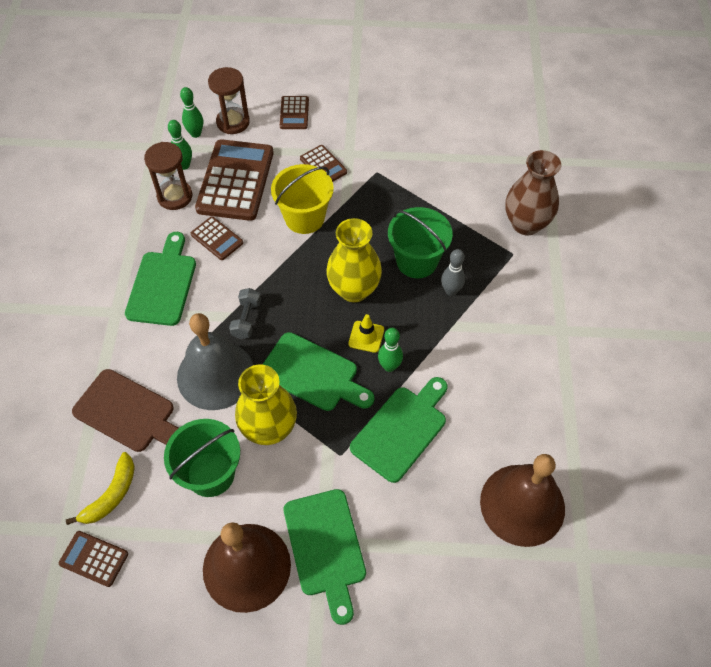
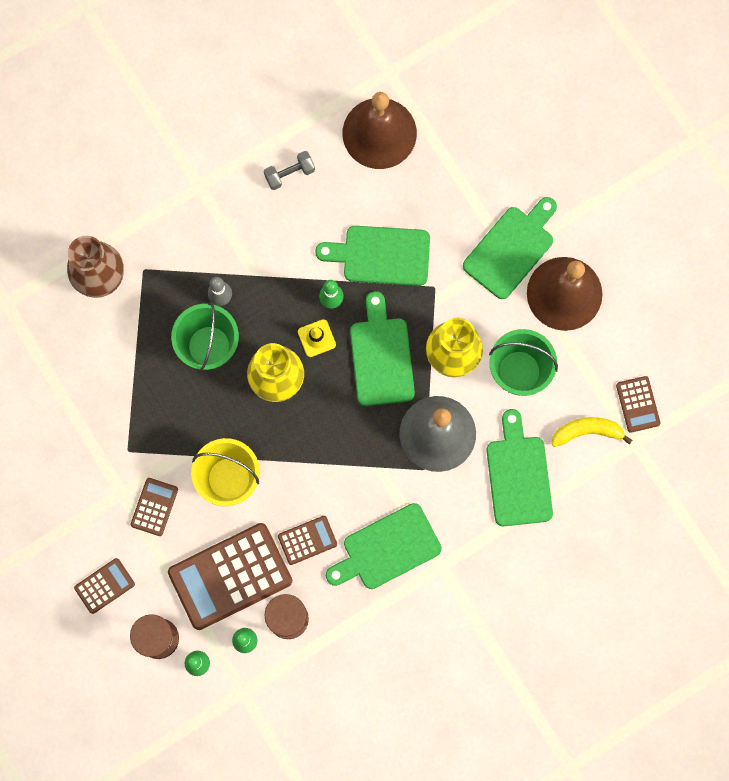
camera: 125 degrees left, 20 degrees up
brown cutting board [72,369,179,452] -> green cutting board [486,409,553,526]
brown calculator [191,216,243,260] -> brown calculator turned 60 degrees clockwise [278,516,337,565]
grey dumbbell [229,288,261,339] -> grey dumbbell moved to [264,151,315,190]

